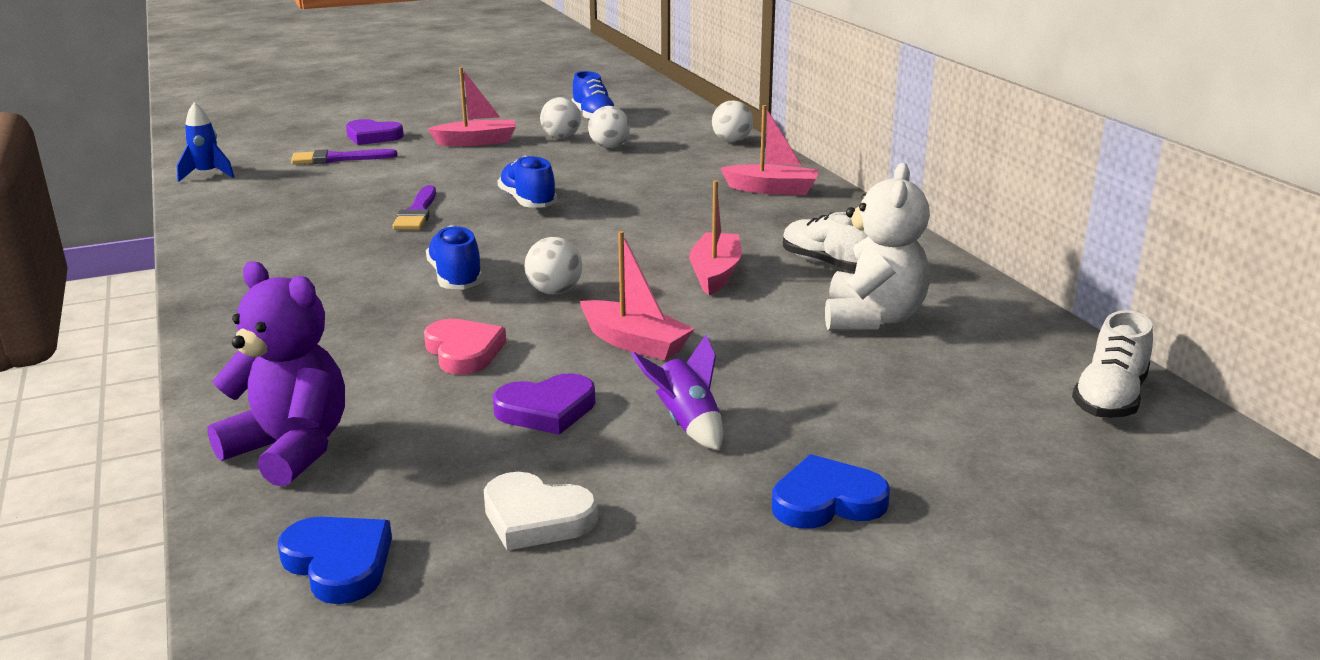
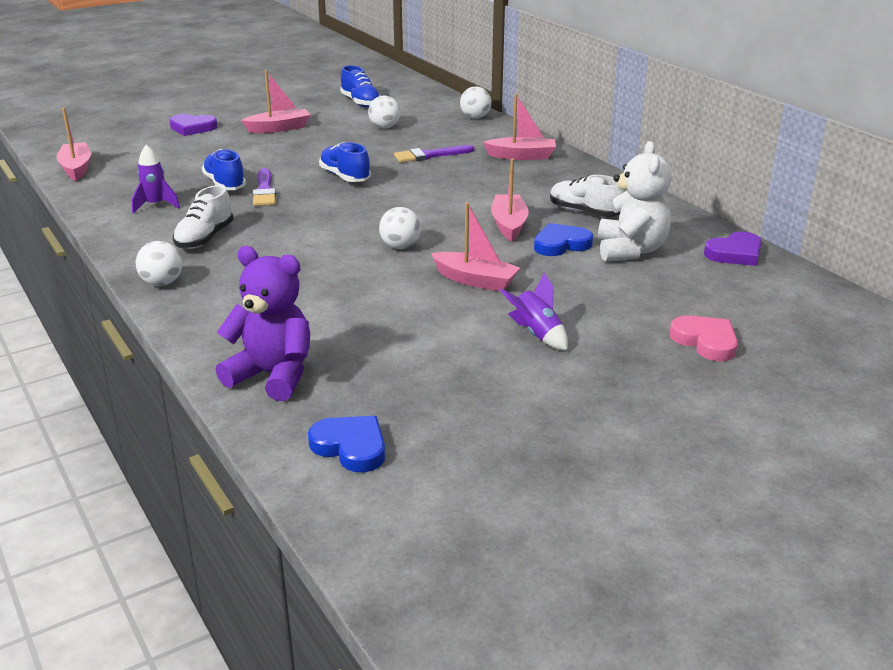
camera: 10 degrees left, 5 degrees up
blue rocket [177,102,234,182] -> pink boat [56,108,91,181]
purple brush [291,149,397,164] -> purple brush moved to [394,145,474,162]
pink heart [424,319,506,375] -> pink heart moved to [669,316,738,361]
blue shoe [426,225,483,289] -> blue shoe moved to [201,149,246,190]
white heart [484,472,598,551] -> none
purple heart [493,373,595,435] -> purple heart moved to [704,232,762,266]
white ball [540,97,581,139] -> white ball moved to [136,241,182,286]
blue heart [772,454,890,529] -> blue heart moved to [534,223,593,256]
white shoe [1072,310,1153,418] -> white shoe moved to [173,185,234,249]
none -> purple rocket [132,145,180,214]

